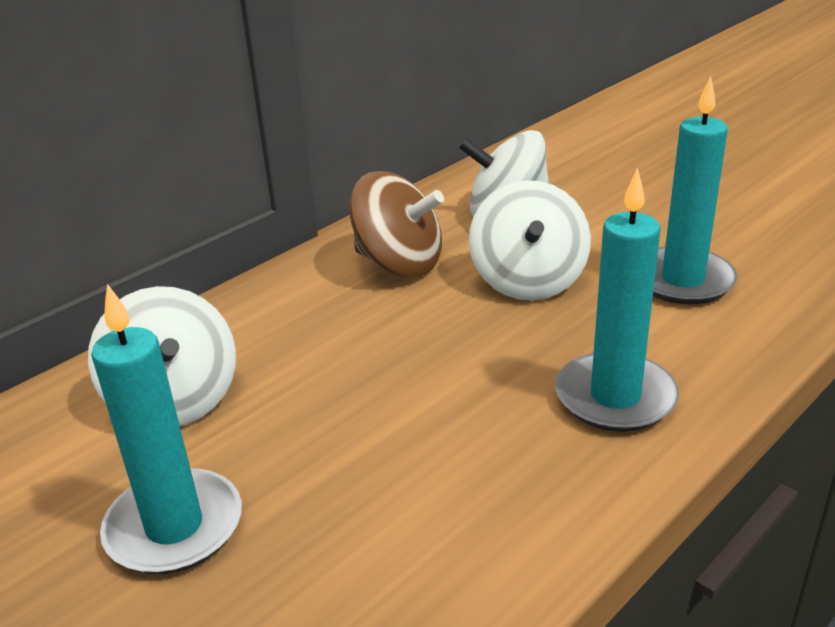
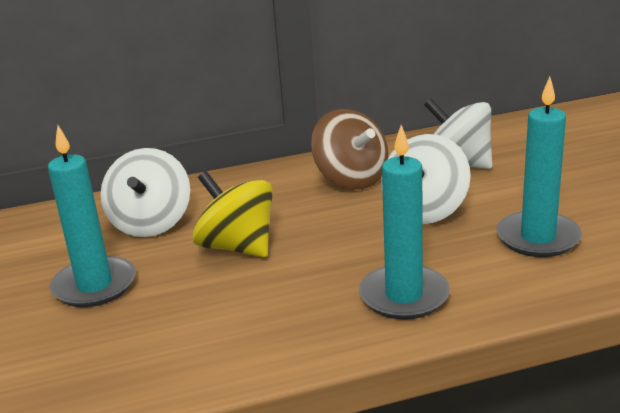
camera: 30 degrees right, 5 degrees down
none -> yellow spinning top [192,171,273,257]

